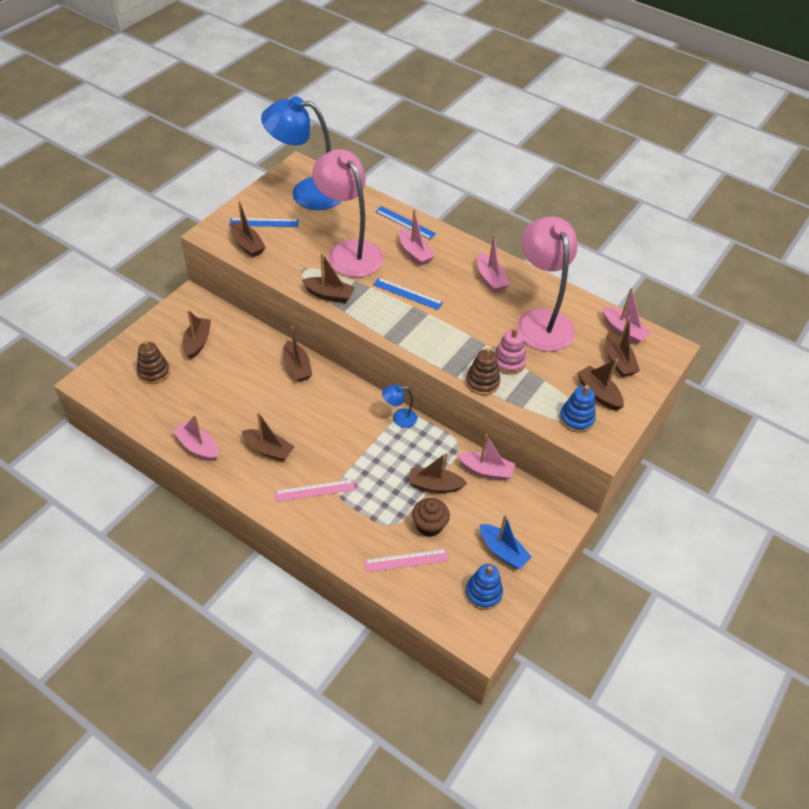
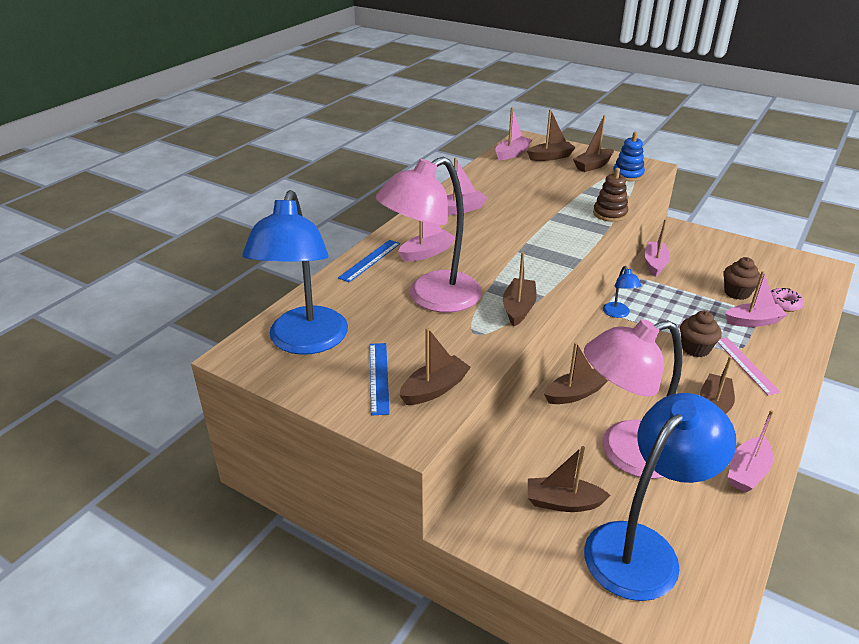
camera: 90 degrees left, 15 degrees down
brown stacking toy [137,340,170,384] -> blue lamp [584,393,736,601]
pink ruler [364,549,449,572] -> pink donut [771,288,804,312]
blue ruler [373,278,443,310] -> none
brown boat [409,452,467,493] -> none
blue stacking toy [465,564,503,610] -> none
blue boat [480,514,532,569] -> none
pink stacking toy [494,328,526,375] -> none
pink lamp [517,216,577,352] -> pink lamp moved to [584,319,682,479]
none -> brown cupcake [680,311,722,357]
none -> pink boat [725,271,787,327]

